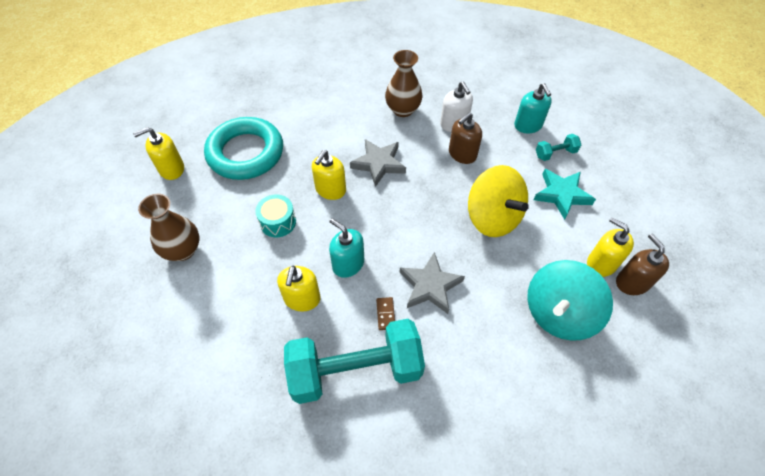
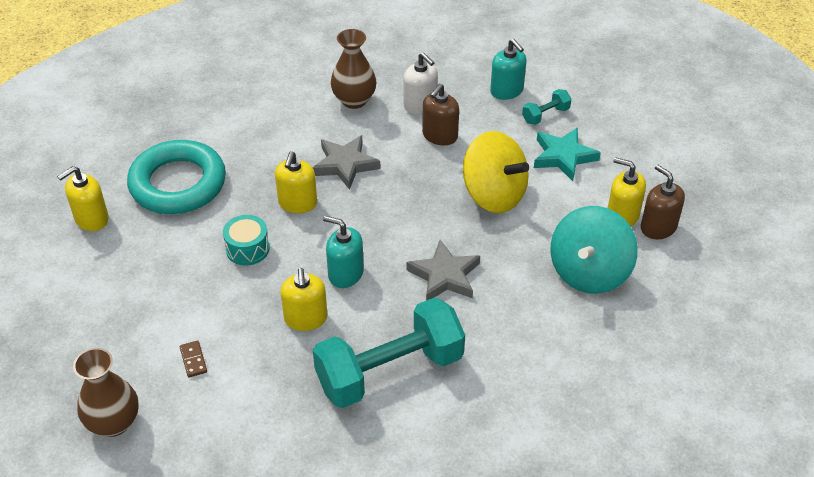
camera: 15 degrees left, 10 degrees down
brown vase [138,194,200,261] -> brown vase moved to [73,348,139,437]
brown domino [376,297,395,330] -> brown domino moved to [180,340,207,378]

